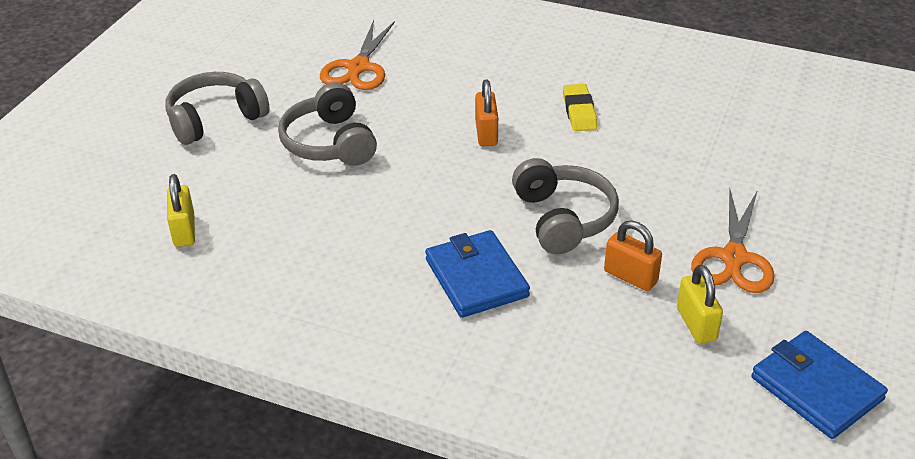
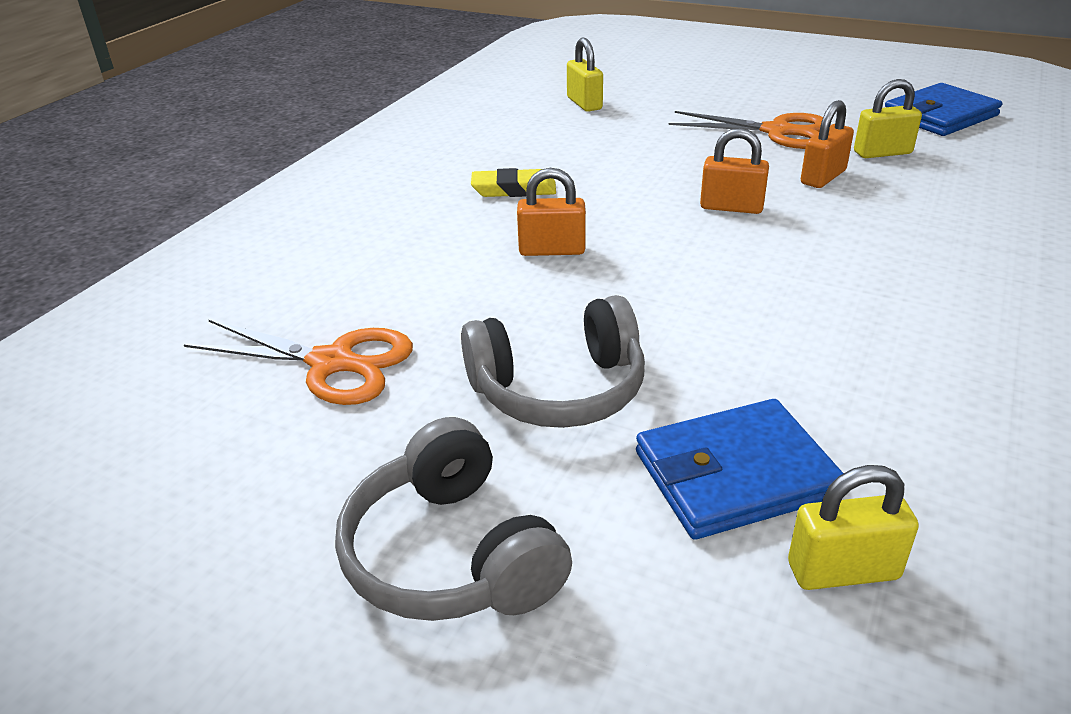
camera: 85 degrees left, 5 degrees down
blue wallet [425,230,530,318] -> blue wallet moved to [636,399,844,540]
grey headphones [512,158,619,254] -> orange padlock [700,128,769,214]
none -> yellow padlock [567,38,603,112]

